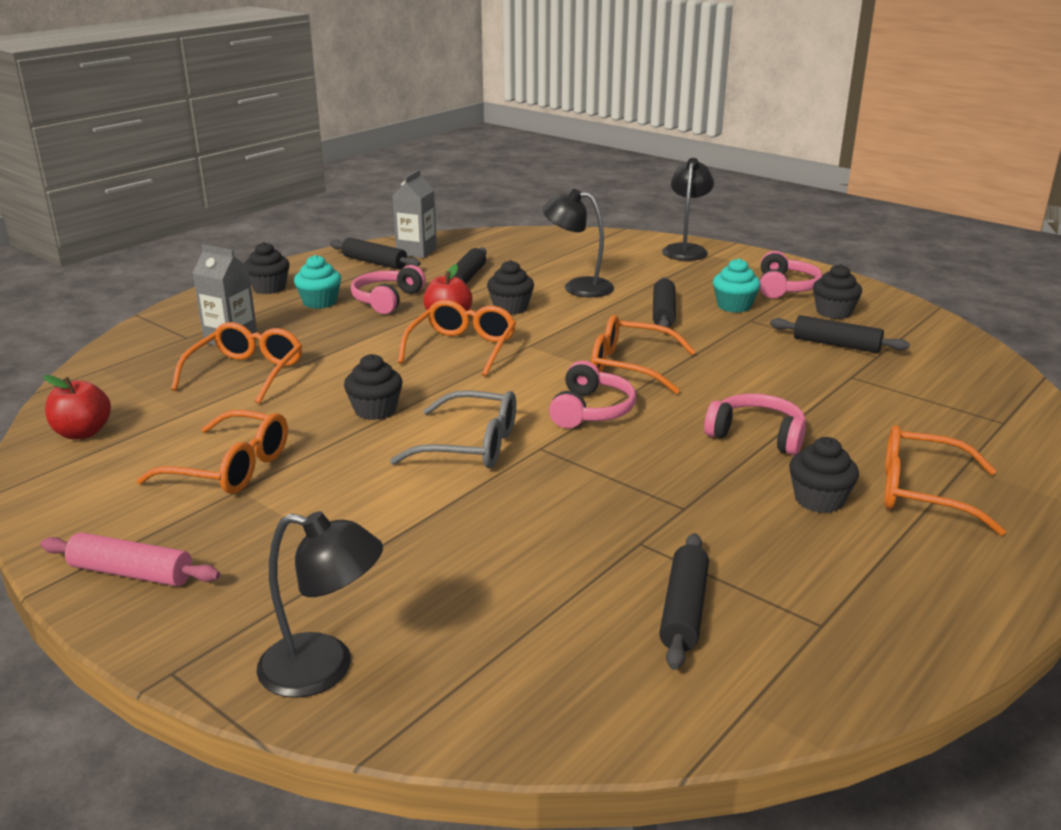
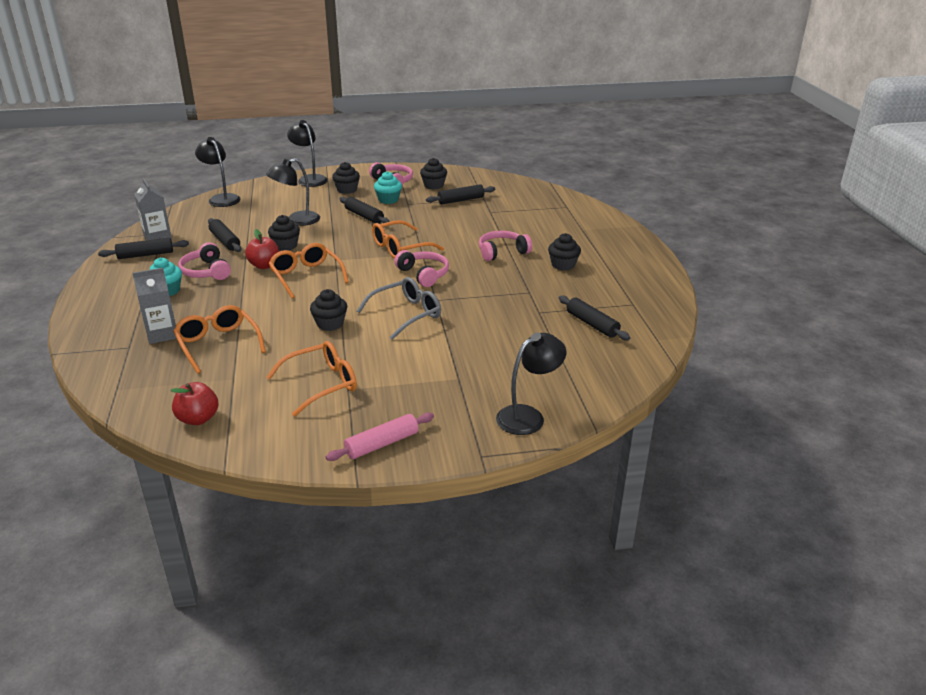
camera: 50 degrees left, 5 degrees up
black cupcake [244,242,290,294] -> black cupcake moved to [332,162,360,194]
orange glasses [884,425,1006,536] -> none
none -> black lamp [195,137,240,207]

